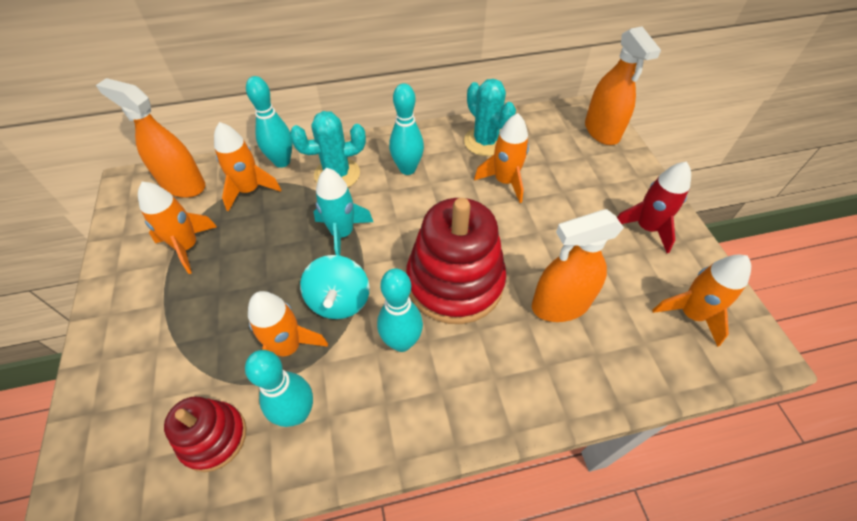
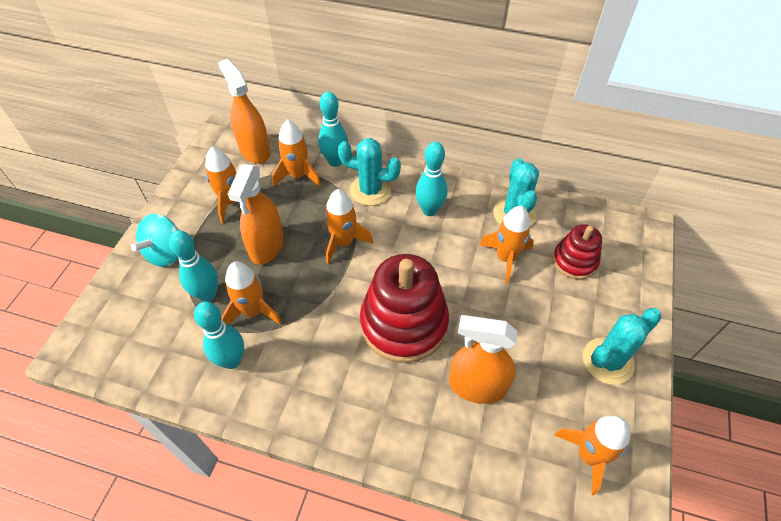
camera: 30 degrees right, 0 degrees up
red stacking toy [164,396,247,472] -> red stacking toy moved to [553,224,602,280]
turquoise spinning top [300,255,370,319] -> turquoise spinning top moved to [131,214,179,267]
turquoise rocket [314,168,373,256] -> orange rocket [324,189,373,264]
turquoise bowling pin [377,268,423,352] -> turquoise bowling pin moved to [169,230,218,302]
orange spray bottle [585,27,661,145] -> orange spray bottle moved to [228,164,284,265]
red rocket [617,162,691,253] -> turquoise cactus [583,308,662,384]

